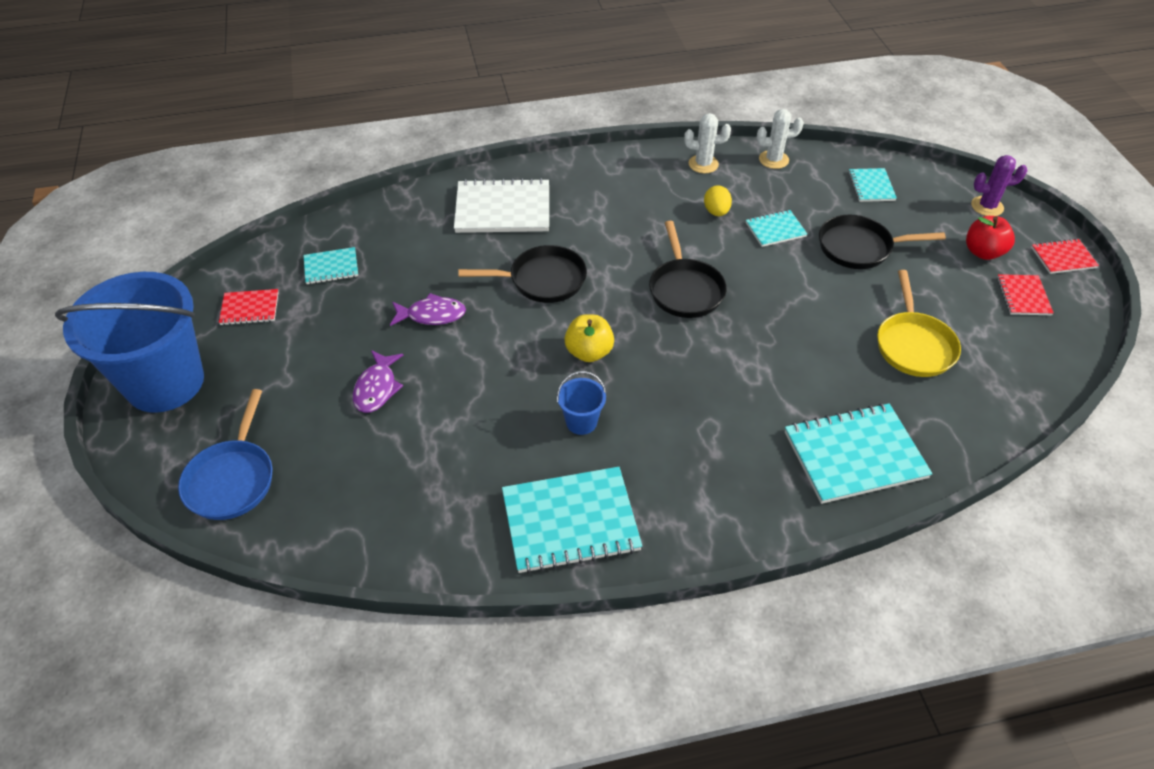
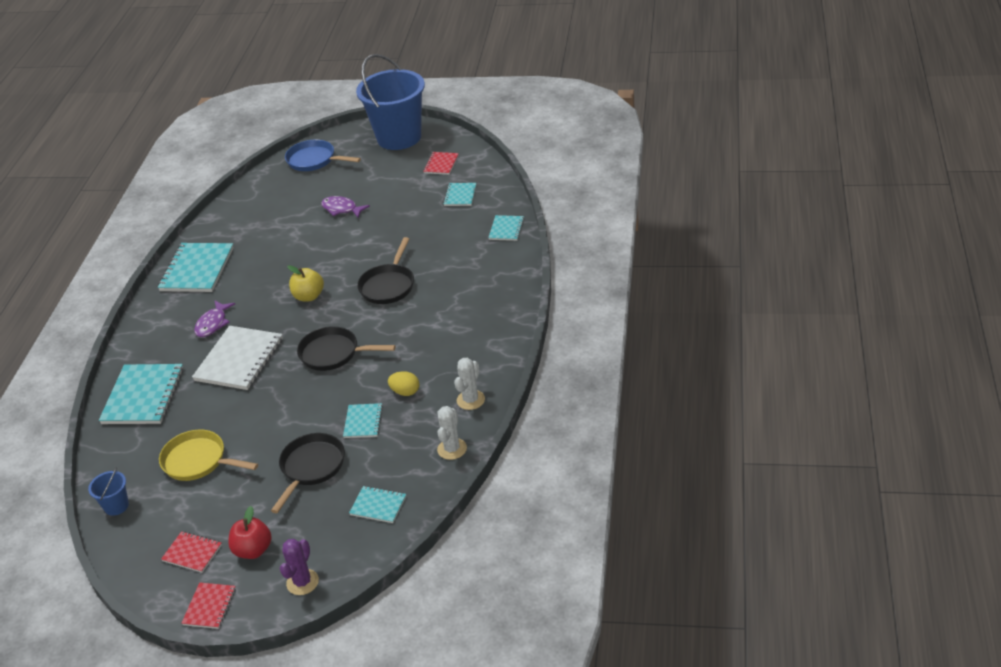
camera: 115 degrees right, 10 degrees down
purple fish [390,293,466,326] -> purple fish moved to [194,300,235,337]
white notebook [454,178,549,233] -> white notebook moved to [192,326,283,390]
blue bucket [557,371,606,435] -> blue bucket moved to [88,467,129,516]
none -> turquoise notebook [488,215,524,241]

